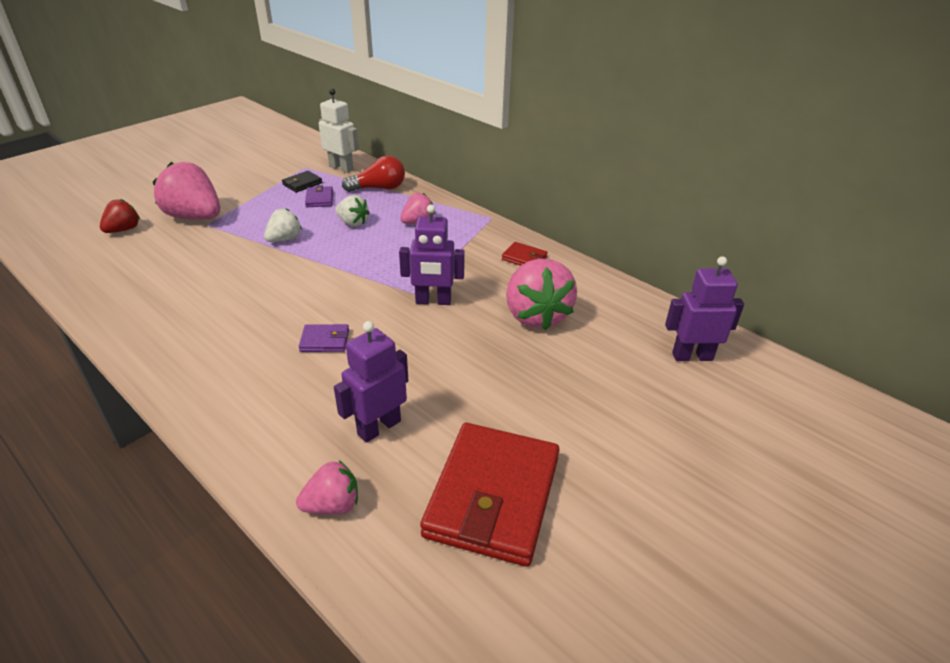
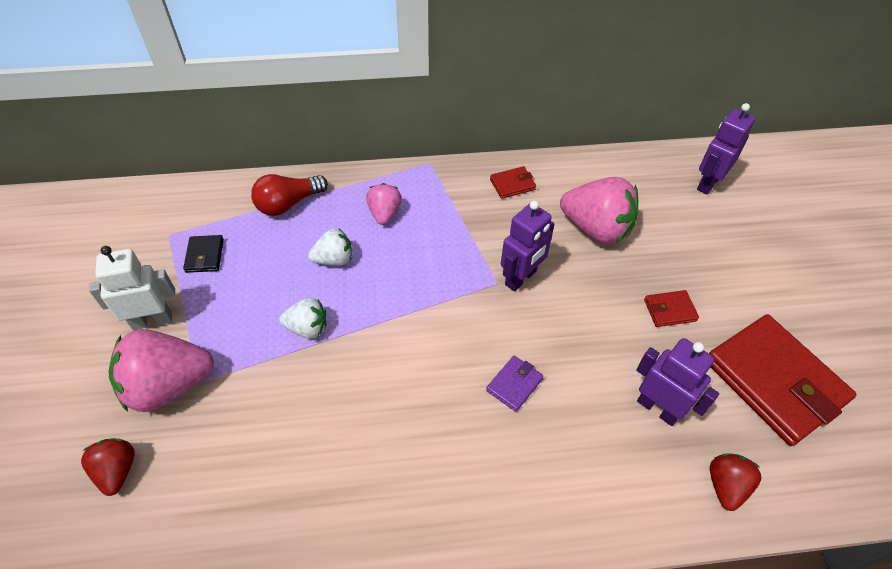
camera: 50 degrees left, 15 degrees up
white strawberry [264,209,302,242] -> white strawberry turned 105 degrees clockwise [279,298,326,339]
pink strawberry [296,461,358,514] -> red strawberry [710,453,762,511]
purple wallet [305,185,333,207] -> none
white robot [319,89,359,173] -> white robot moved to [89,246,175,330]
purple robot [334,321,409,443] -> purple robot turned 135 degrees clockwise [636,338,719,426]
red light bulb [342,156,405,192] -> red light bulb turned 150 degrees counterclockwise [251,174,328,216]
none -> red wallet [644,290,699,327]

